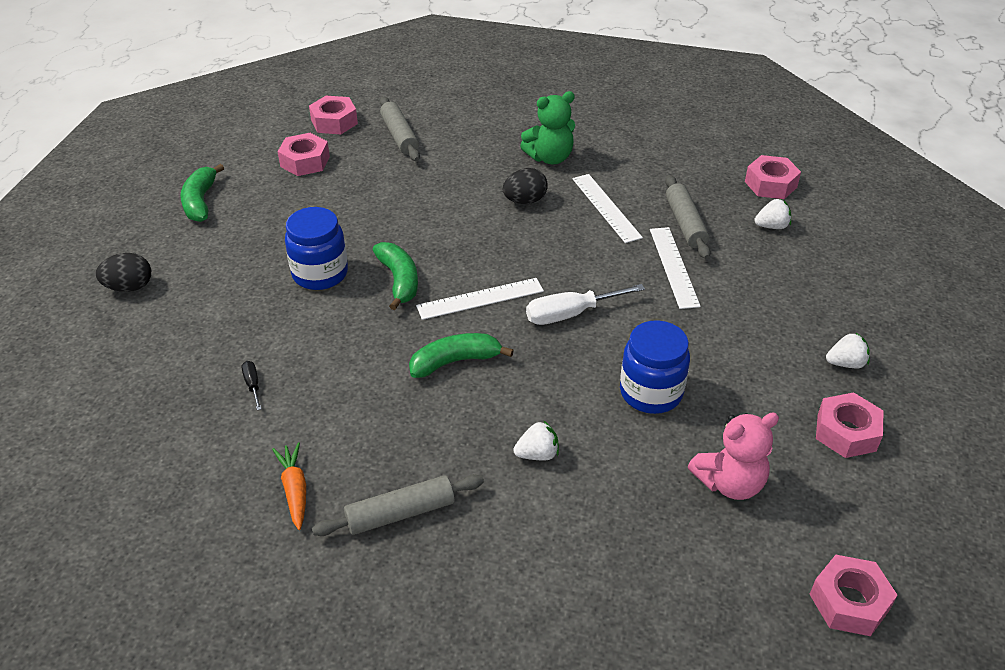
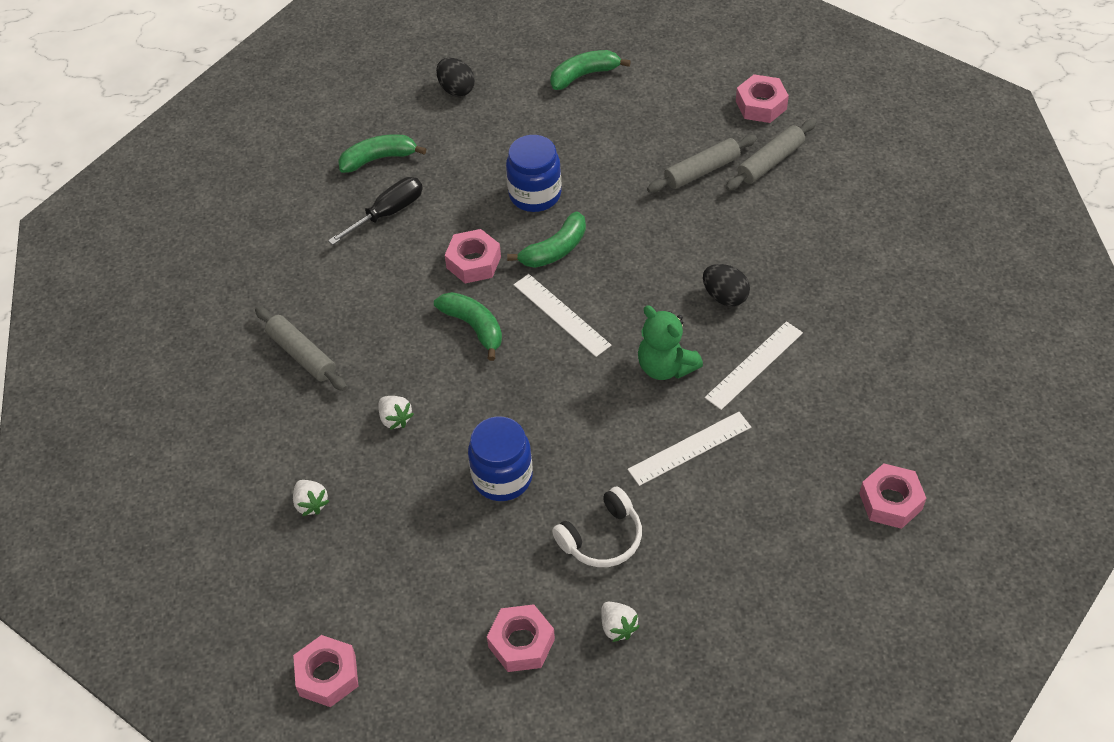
camera: 70 degrees right, 10 degrees up
black screwdriver [241,361,262,410] -> black screwdriver [328,177,423,245], size x2.01
orange carrot [272,442,306,530] -> none
pink nut [278,133,330,176] -> pink nut moved to [445,229,501,283]
green teddy bear [520,91,575,164] -> green teddy bear moved to [638,305,703,380]
white screwdriver [526,284,645,325] -> none
grey rolling pin [665,175,711,259] -> grey rolling pin moved to [647,135,757,193]
pink teddy bear [688,413,779,500] -> none
white strawberry [754,199,791,229] -> white strawberry moved to [293,480,329,516]
none -> green banana [338,134,426,173]
none -> white headphones [552,487,642,567]

